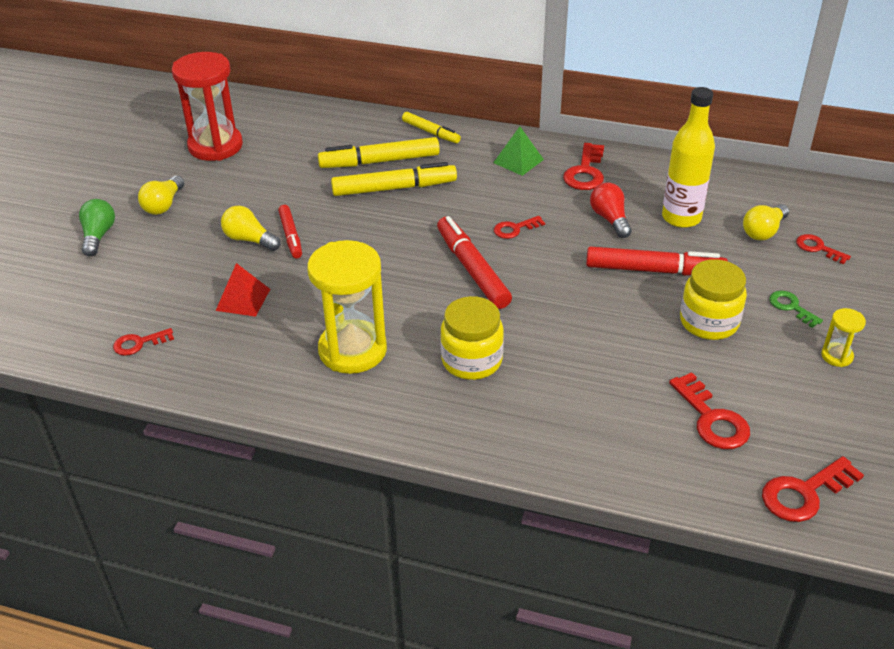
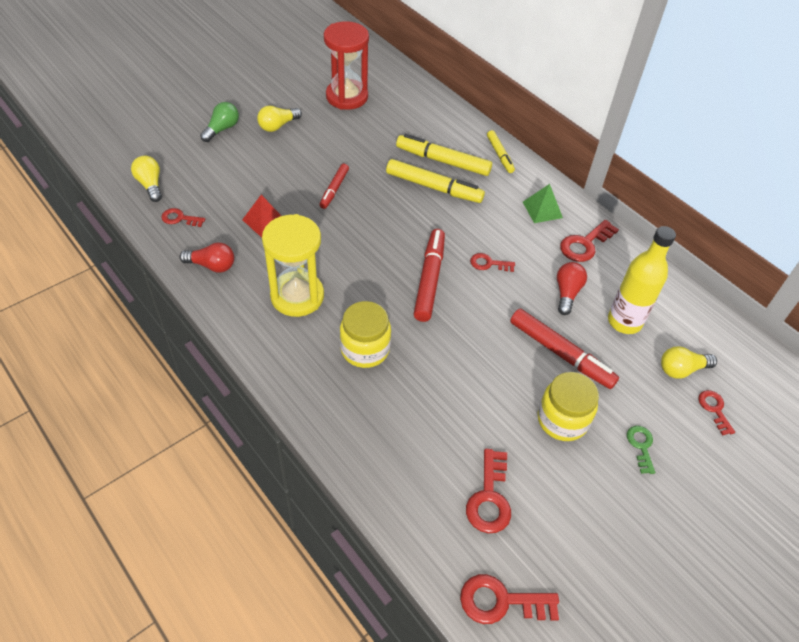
camera: 30 degrees right, 10 degrees up
yellow light bulb [221,206,280,251] -> yellow light bulb moved to [131,156,162,202]
yellow hourglass [821,308,866,367] -> none
none -> red light bulb [179,243,234,273]

